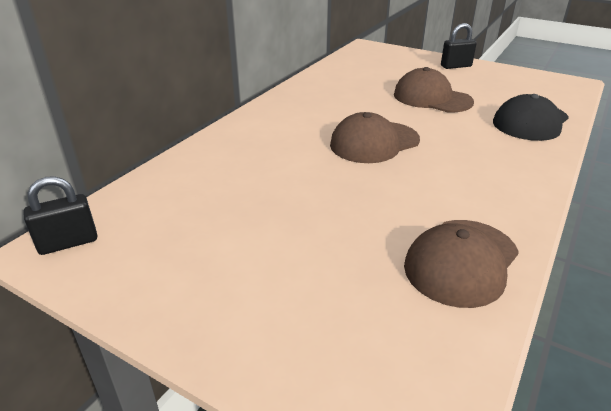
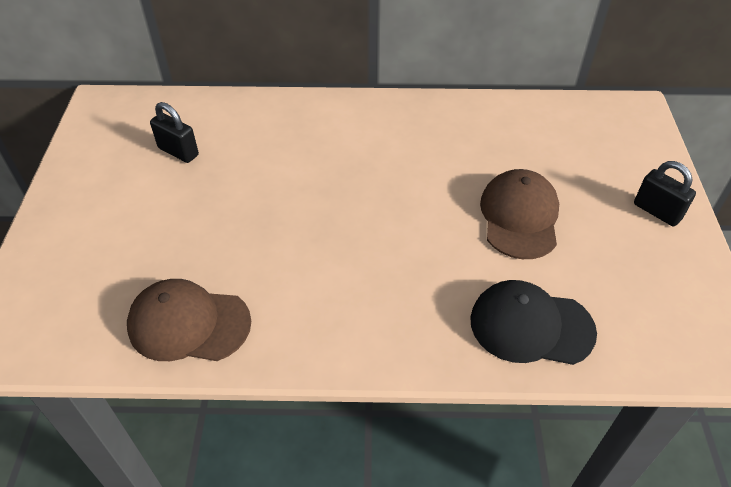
camera: 60 degrees right, 15 degrees up
black padlock [24,176,97,255] -> black padlock moved to [150,102,199,163]
brown cap [330,112,420,163] -> none

